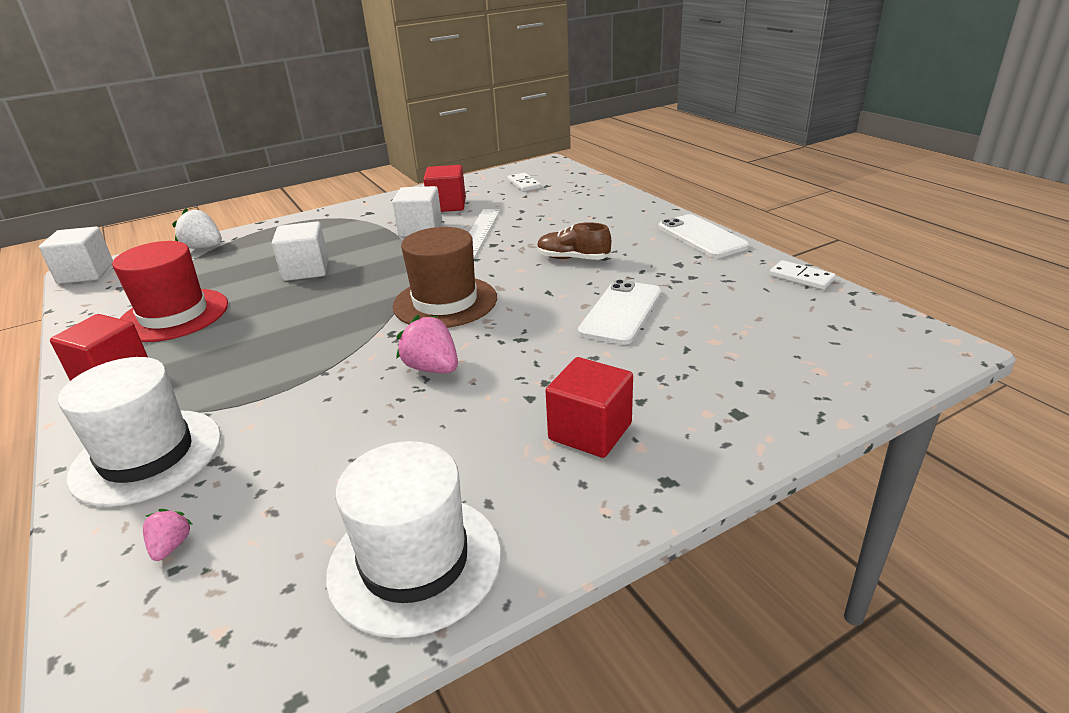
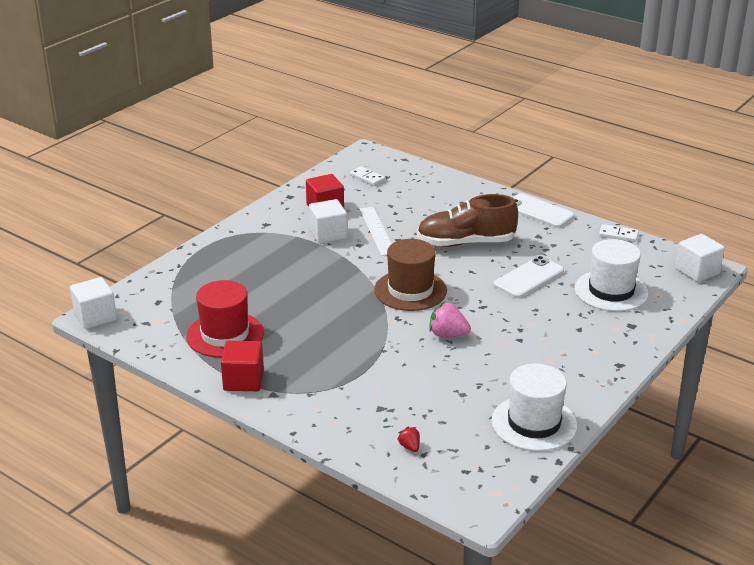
camera: 25 degrees left, 0 degrees up
white hat [58,357,221,507] -> white hat moved to [575,239,649,312]
pink strawberry [143,509,193,561] -> red strawberry [397,427,420,452]
white strawberry [172,208,222,249] -> none
white cube [272,221,329,281] -> white cube moved to [675,234,725,282]
brown shoe [537,222,611,260] -> brown shoe [417,194,518,247], size x1.82
red cube [546,357,633,458] -> none
white phone [578,279,661,345] -> white phone turned 45 degrees clockwise [493,256,564,298]

